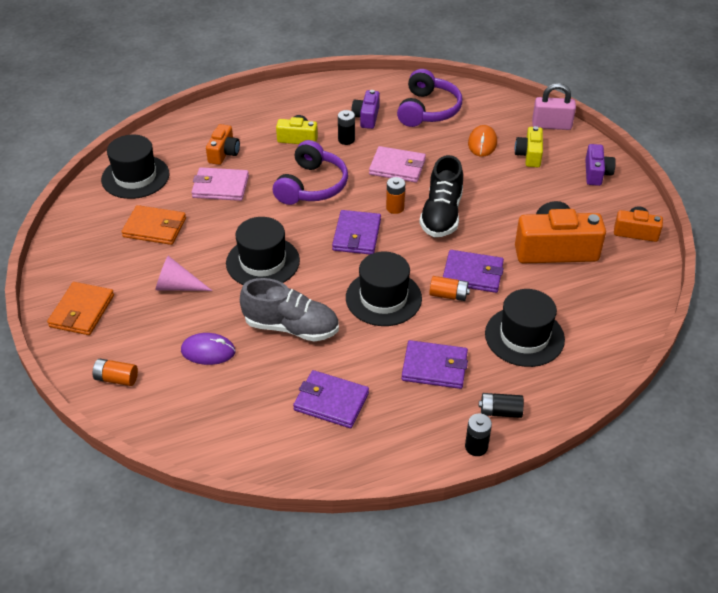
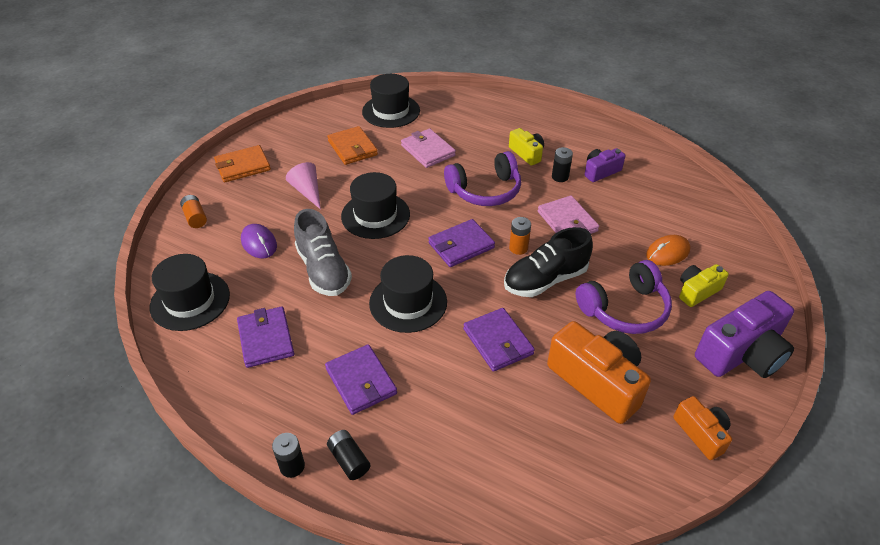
camera: 50 degrees right, 0 degrees up
orange camera [206,124,240,165] -> none
purple headphones [397,69,462,127] -> purple headphones moved to [576,260,672,334]
orange battery [429,276,470,301] -> none
black hat [485,289,565,367] -> black hat moved to [150,254,230,331]
pink padlock [532,83,576,130] -> none
purple camera [585,144,616,186] -> purple camera [695,291,794,378], size x1.83

